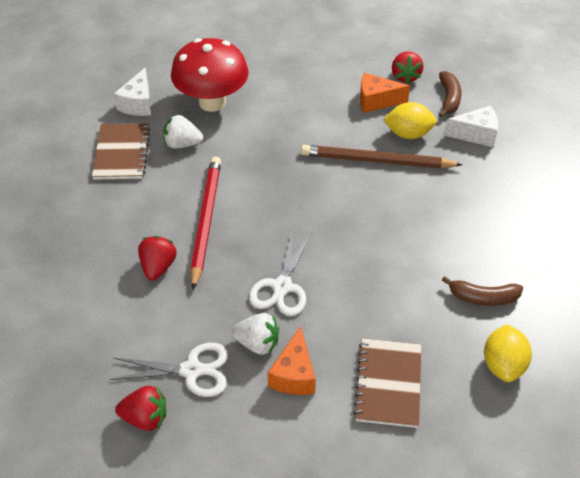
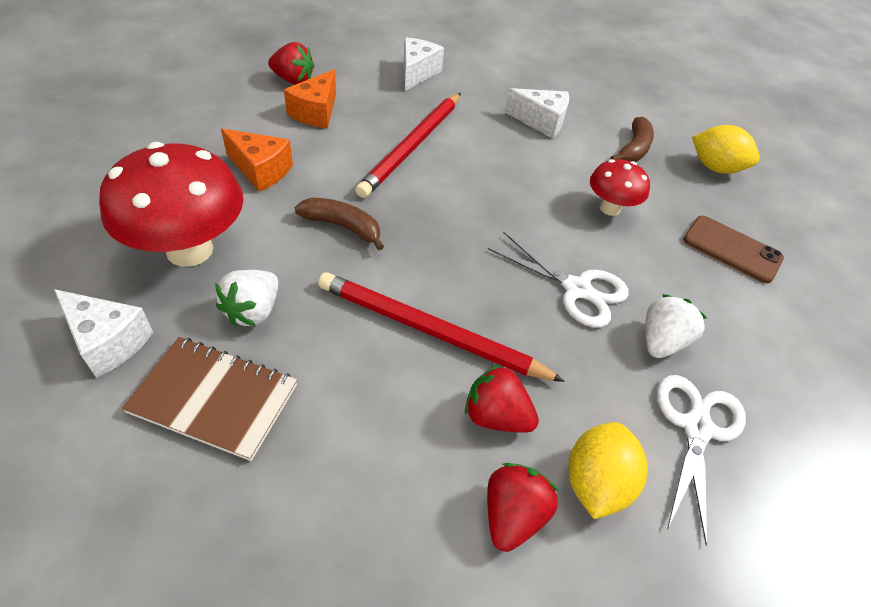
camera: 75 degrees left, 0 degrees up
red strawberry [115,386,166,431] -> red strawberry moved to [487,463,559,552]
orange cheese [268,326,316,395] -> orange cheese moved to [221,129,293,192]
brown pencil [301,145,462,168] -> red pencil [355,93,461,198]
brown notebook [353,338,421,428] -> brown phone [683,216,784,283]
yellow lemon [383,102,437,139] -> yellow lemon moved to [568,422,648,519]
brown banana [439,71,462,117] -> brown banana moved to [294,198,384,250]
none -> white cheese [505,88,569,139]
none -> red mushroom [590,159,650,216]

